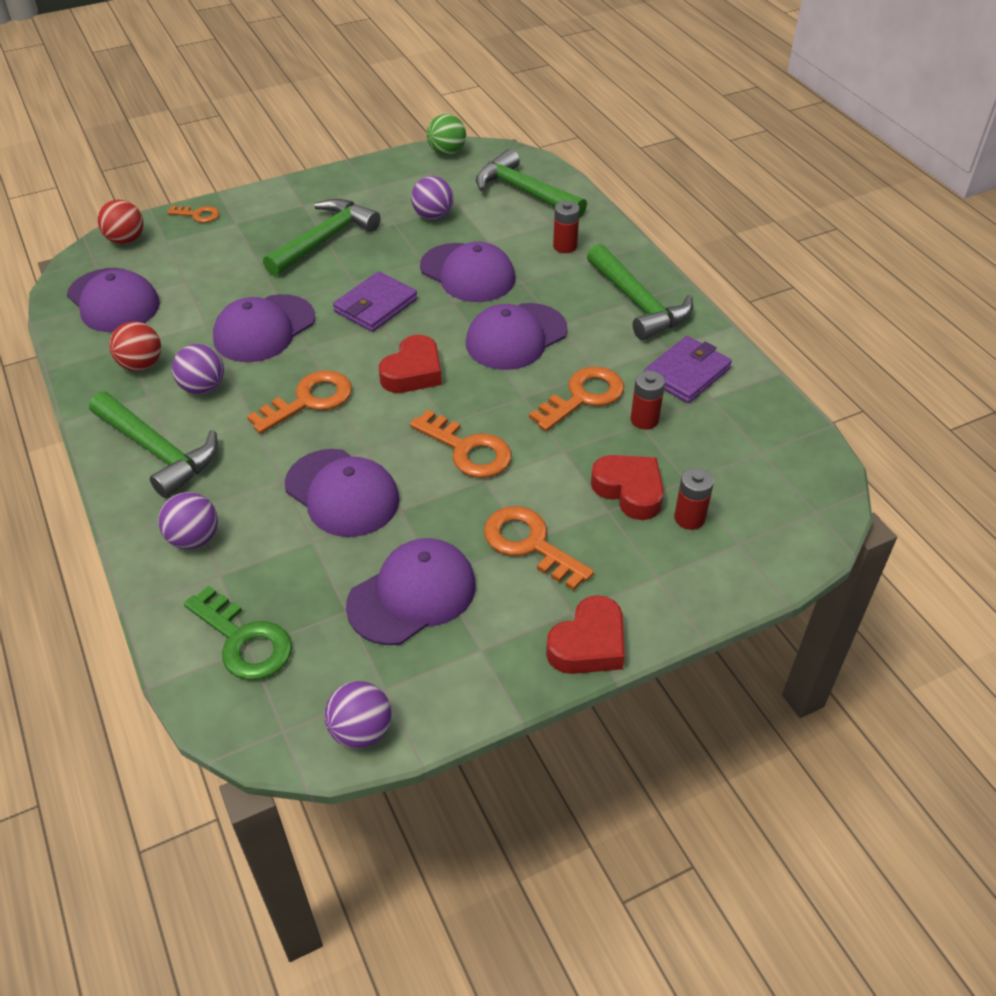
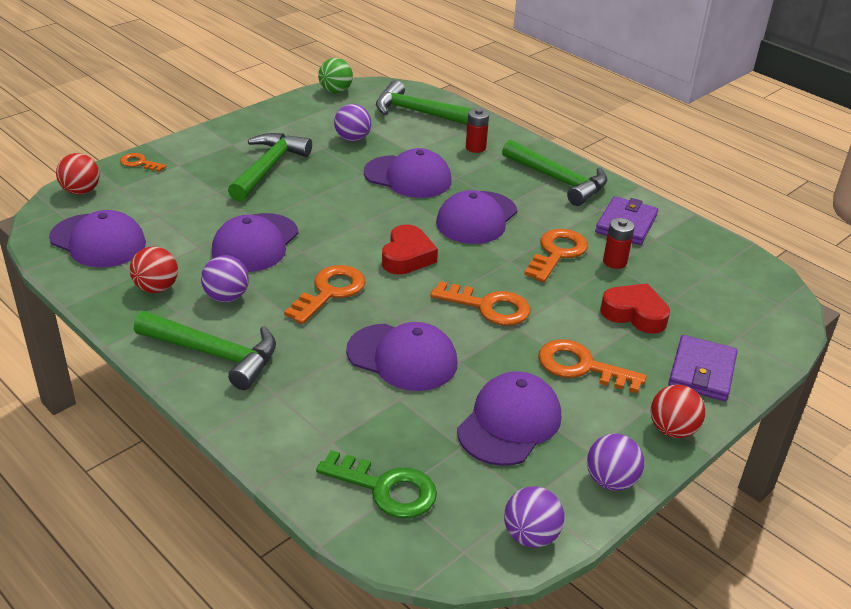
camera: 20 degrees left, 10 degrees down
purple ball [158,492,218,549] -> purple ball moved to [587,433,644,491]
orange key [167,206,219,223] -> orange key turned 150 degrees counterclockwise [120,153,166,172]
purple wallet [333,271,418,332] -> purple wallet moved to [668,335,738,401]
red heart [546,595,625,674] -> red ball [651,385,705,438]
red battery [674,468,714,530] -> none

